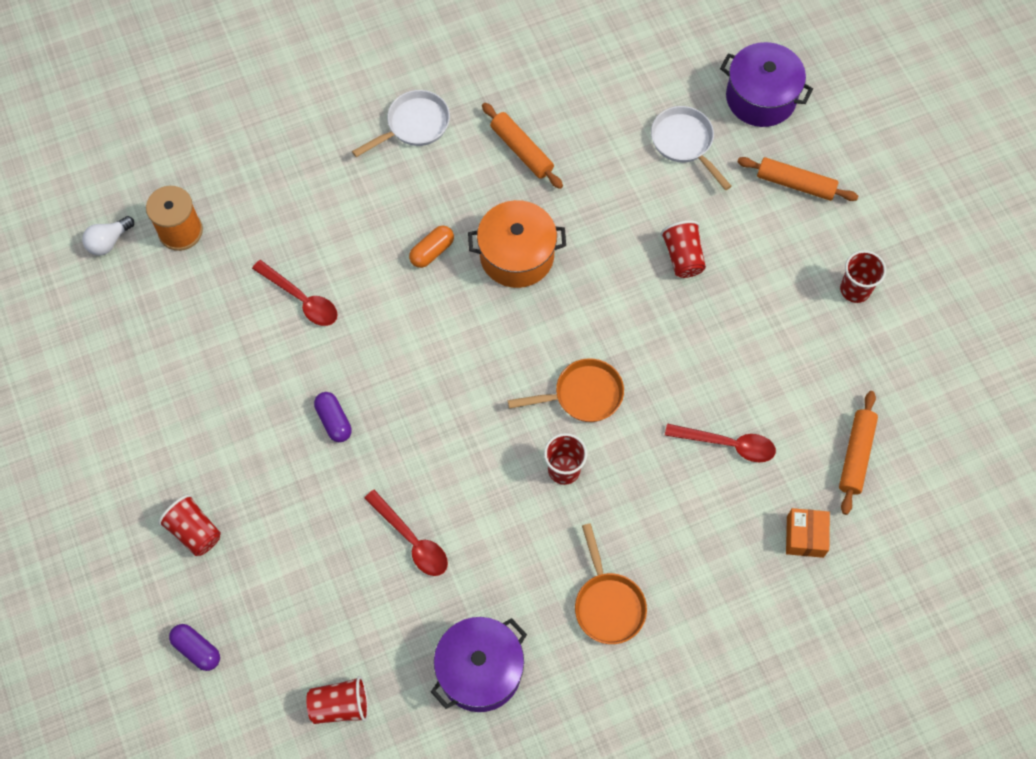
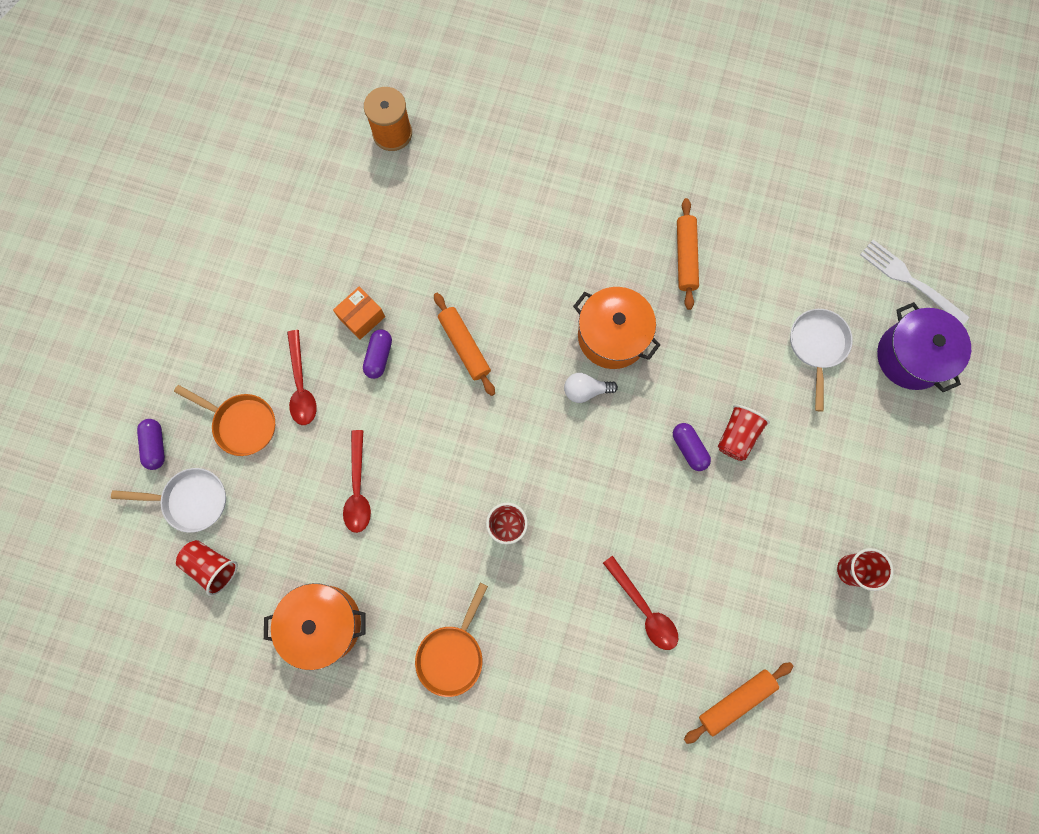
camera: 40 degrees right, 10 degrees up
white light bulb [82,216,134,256] -> white light bulb moved to [564,373,618,403]
red cup [158,494,221,556] -> none
red spoon [252,260,337,326] -> red spoon moved to [287,330,317,425]
white pan [352,90,450,157] -> white pan moved to [111,468,226,533]
orange capsule [409,226,454,268] -> none
purple pot [431,617,527,712] -> orange pot [264,583,366,670]
orange pan [508,358,624,422] -> orange pan moved to [174,385,275,456]
orange rolling pin [737,157,858,201] -> orange rolling pin moved to [434,293,495,396]
orange box [786,508,830,558] -> orange box moved to [333,287,385,340]
none -> purple capsule [673,423,711,471]
none -> white fork [860,240,969,325]

